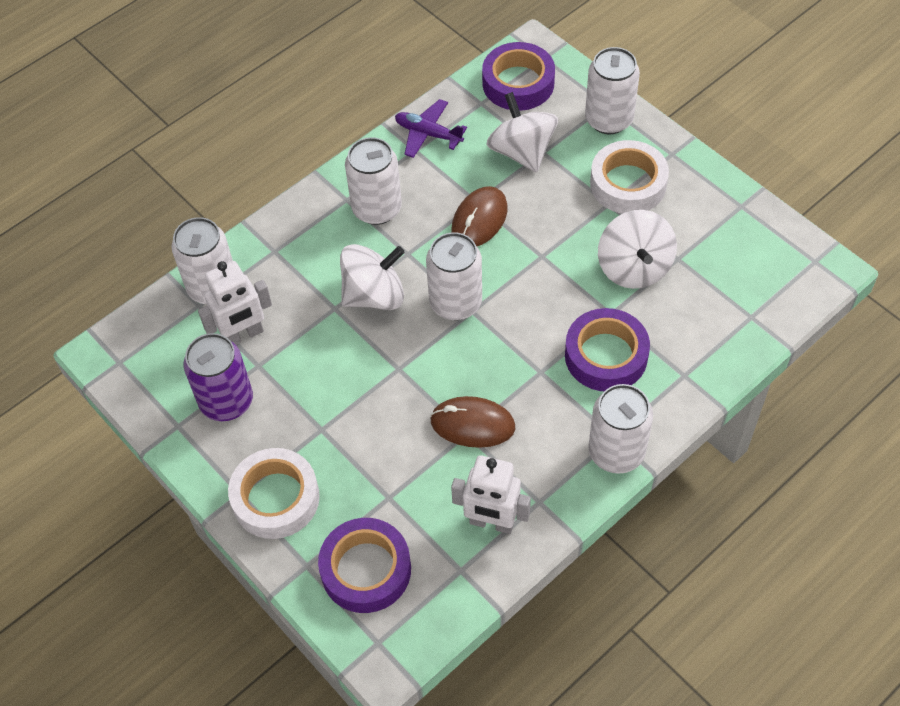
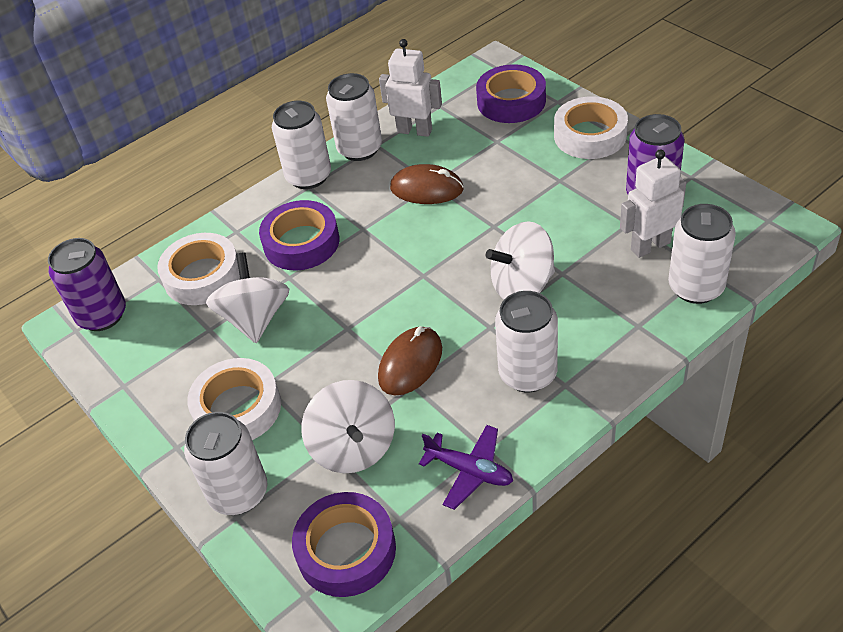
camera: 175 degrees left, 10 degrees down
white can [426,232,482,320] -> white can moved to [326,73,382,161]
none -> purple can [48,238,126,331]
none -> white tape [157,233,240,305]

